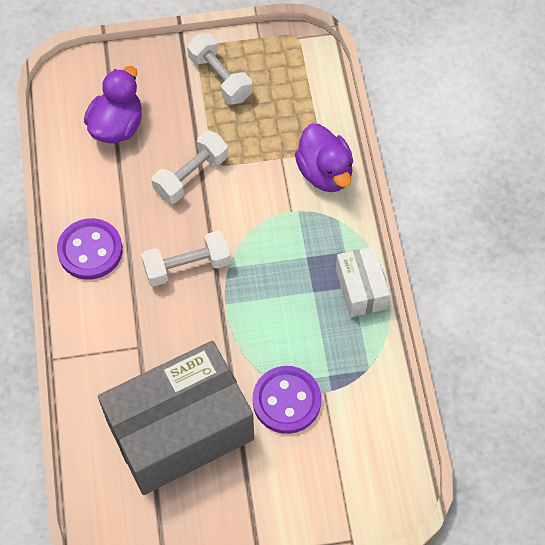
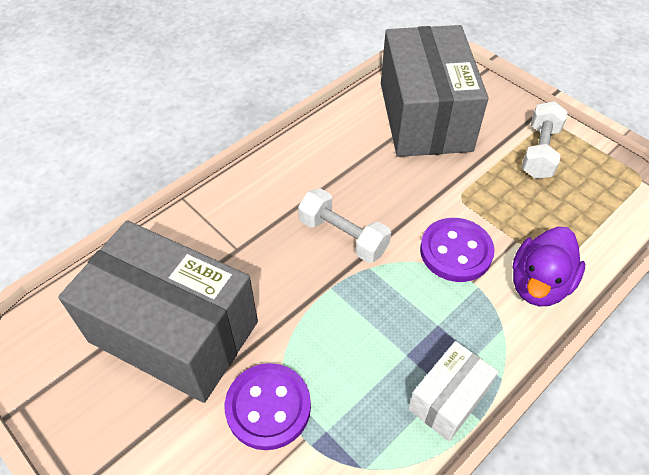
camera: 55 degrees right, 10 degrees down
purple button [57,218,123,280] -> purple button moved to [420,218,495,282]
purple duck [84,66,142,143] -> grey box [381,25,489,157]
white dumbbell [152,131,228,204] -> none

